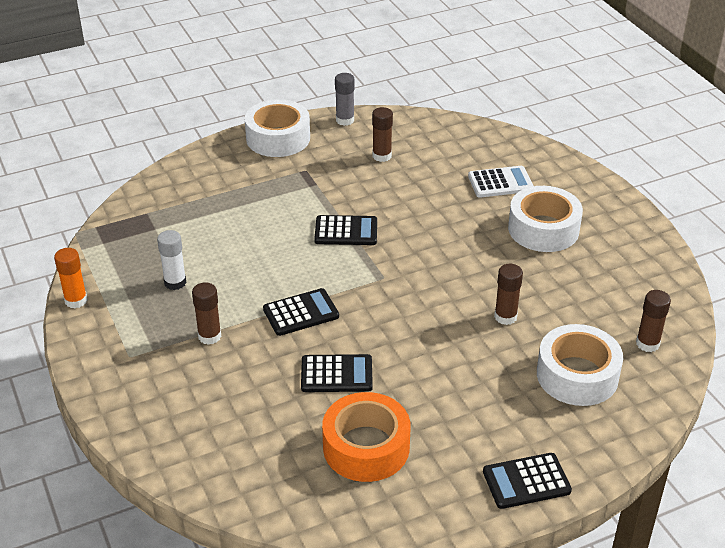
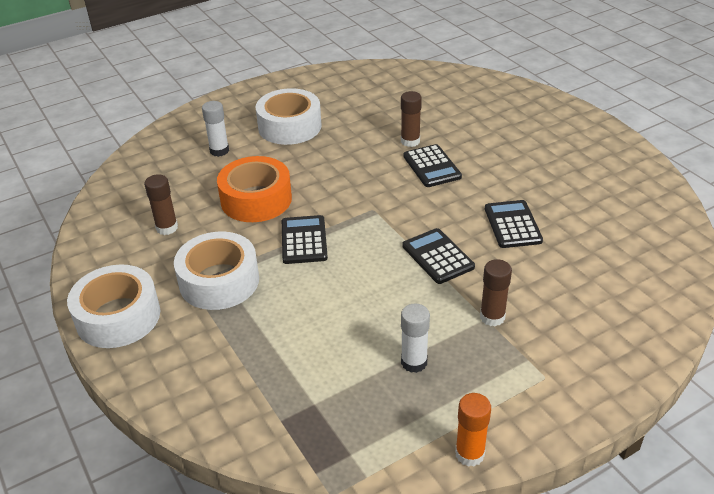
camera: 95 degrees left, 0 degrees up
orange tape [322,392,410,482] -> orange tape moved to [217,156,292,222]
grey glue stick [335,73,355,126] -> none
white calculator [468,166,533,198] -> white glue stick [202,101,229,157]
black calculator [483,453,572,509] -> black calculator moved to [403,144,462,187]
white tape [537,324,623,406] -> white tape moved to [174,231,259,310]
brown glue stick [636,290,671,352] -> none

